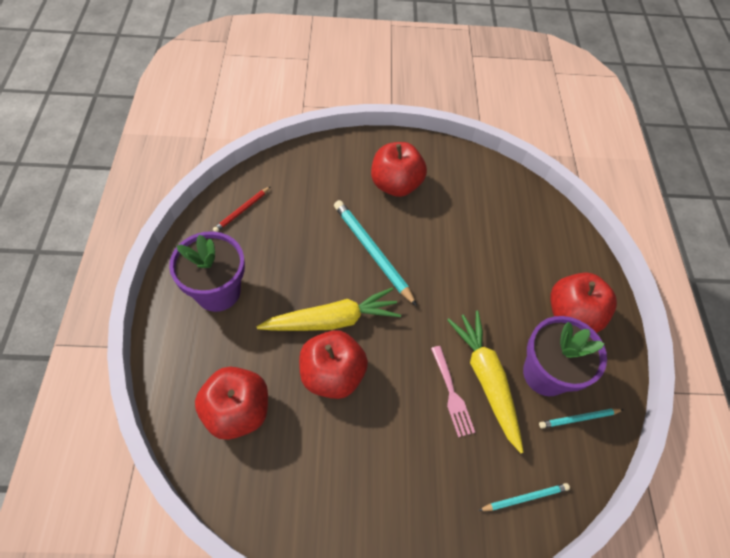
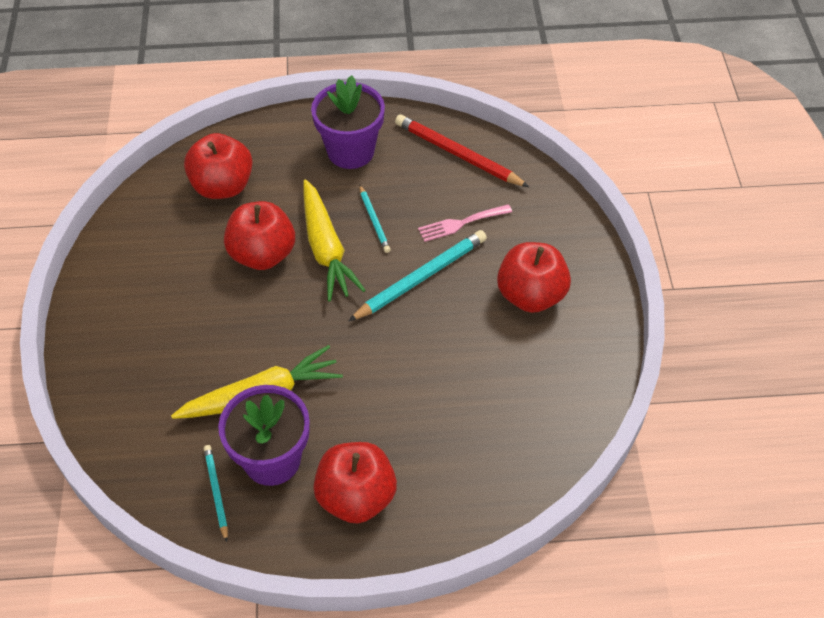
camera: 90 degrees right, 5 degrees down
red pencil [213,186,271,232] -> red pencil [395,114,529,187], size x1.81
pink fork [431,346,475,437] -> pink fork moved to [418,204,512,242]
turquoise pencil [478,483,570,511] -> turquoise pencil moved to [359,184,391,253]

